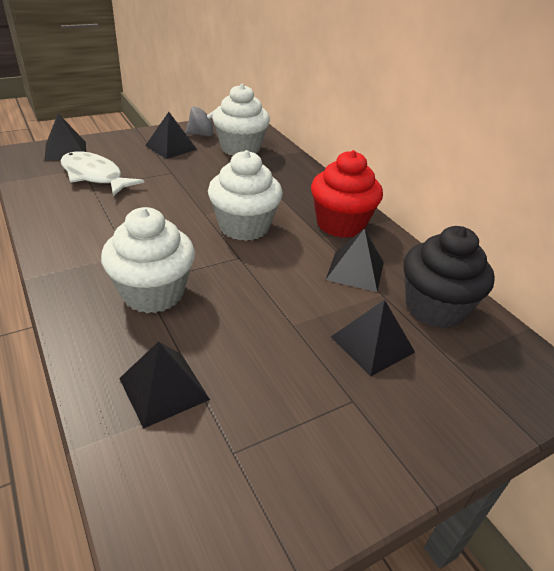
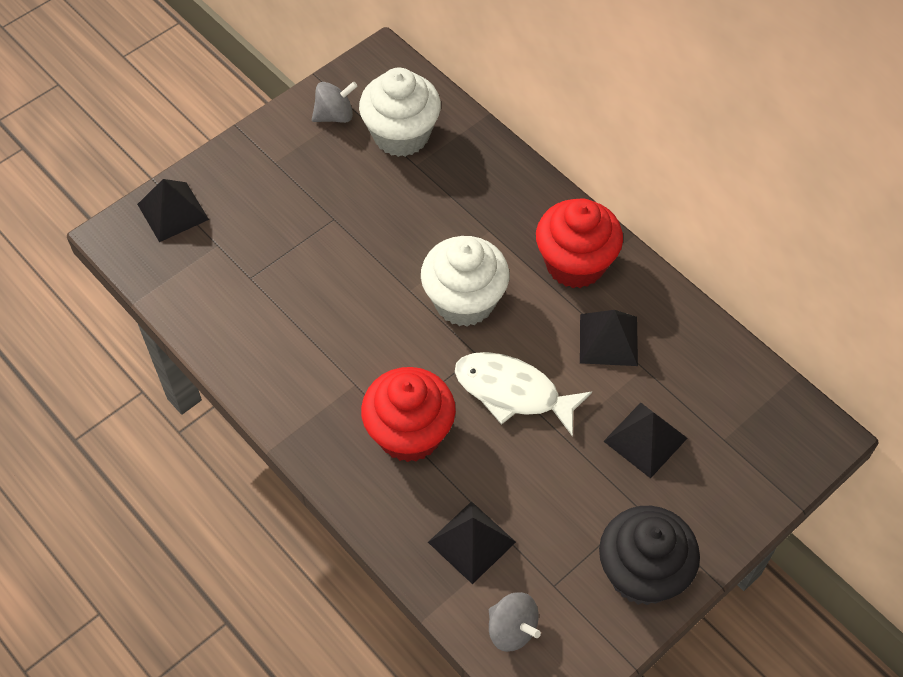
camera: 10 degrees left, 20 degrees up
white fish [61,151,144,196] -> white fish moved to [455,352,592,436]
white cupcake [101,207,195,313] -> red cupcake [361,367,456,462]
black pyramid [145,112,197,159] -> none
black cupcake [404,226,495,329] -> black cupcake moved to [599,506,700,605]
none -> grey spinning top [489,592,541,652]

